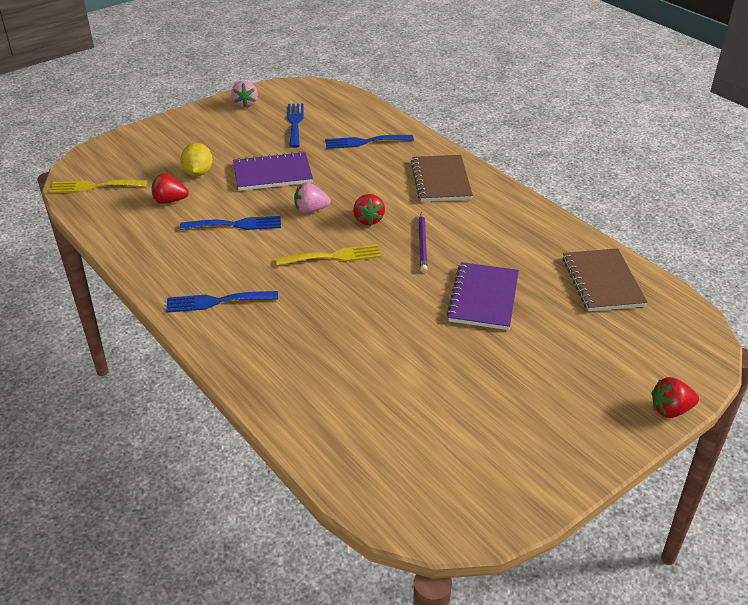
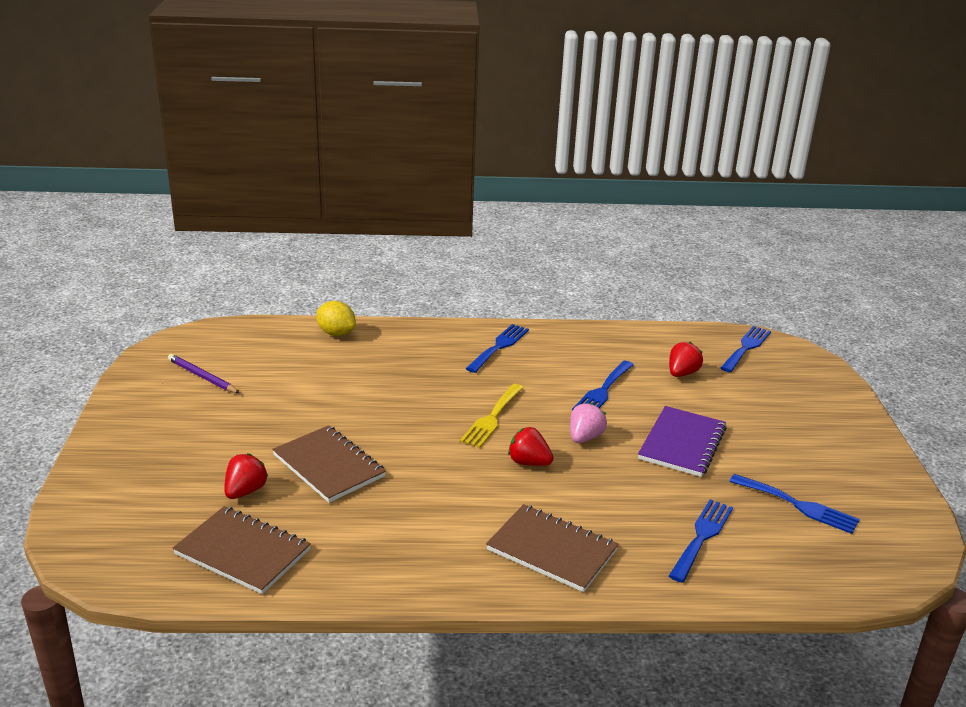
camera: 125 degrees right, 10 degrees down
yellow fork [50,180,147,193] -> blue fork [721,326,771,372]
yellow lemon [181,143,213,176] -> yellow lemon moved to [316,301,356,336]
pink strawberry [231,81,258,108] -> none
purple pencil [419,212,428,272] -> purple pencil moved to [168,354,240,393]
purple notebook [447,262,519,330] -> brown notebook [272,425,386,503]
red strawberry [651,377,699,418] -> red strawberry moved to [224,453,268,499]

